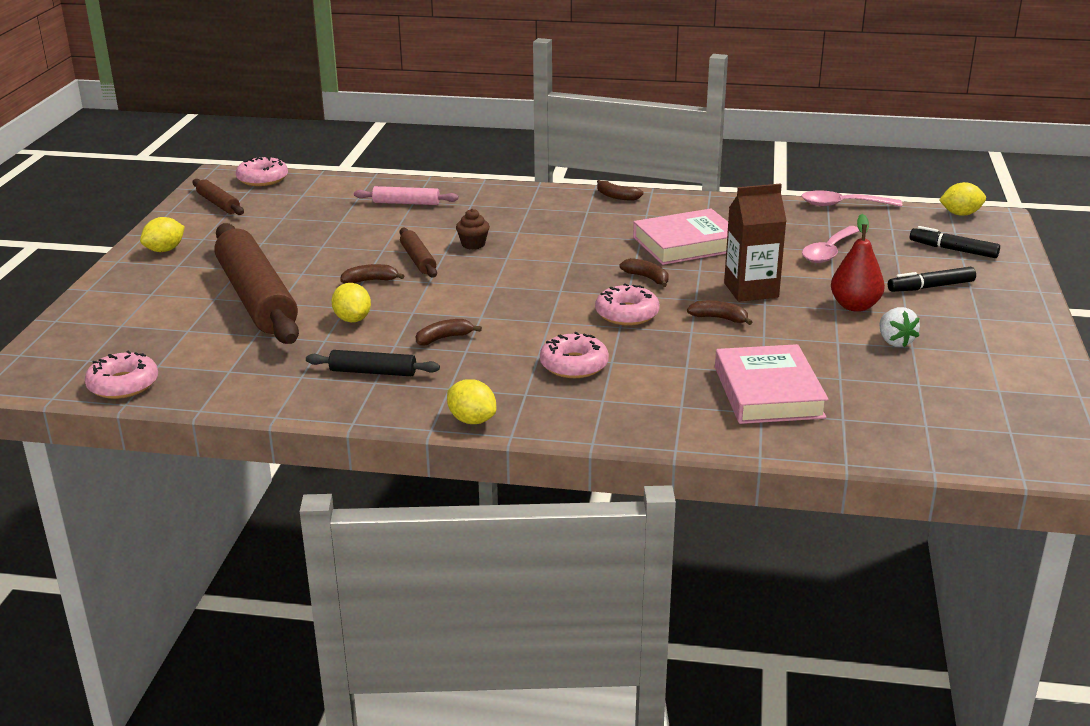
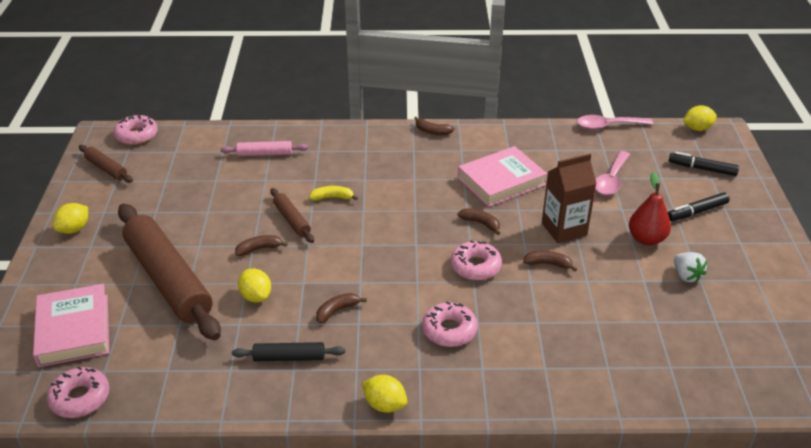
camera: 10 degrees left, 10 degrees up
brown cupcake [456,209,490,250] -> yellow banana [309,186,358,201]
pink book [715,344,829,424] -> pink book moved to [33,284,109,367]

